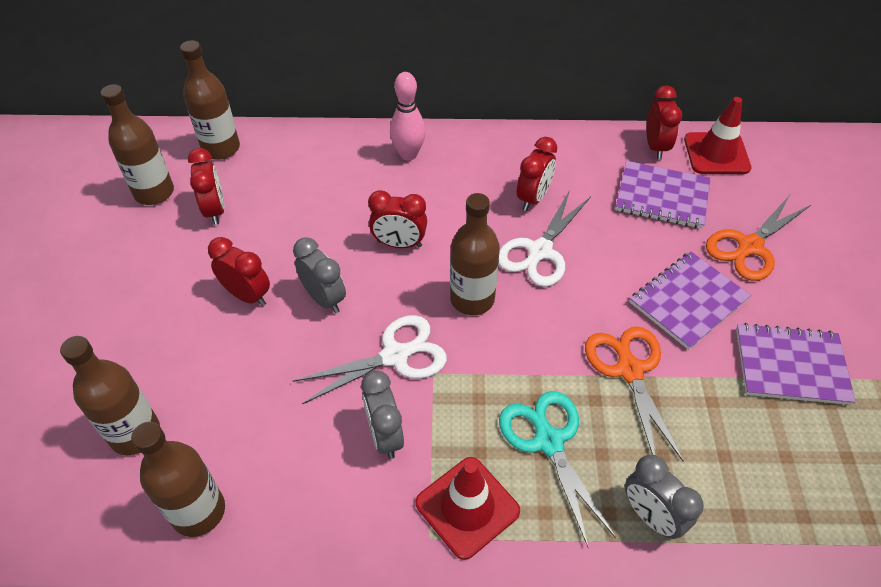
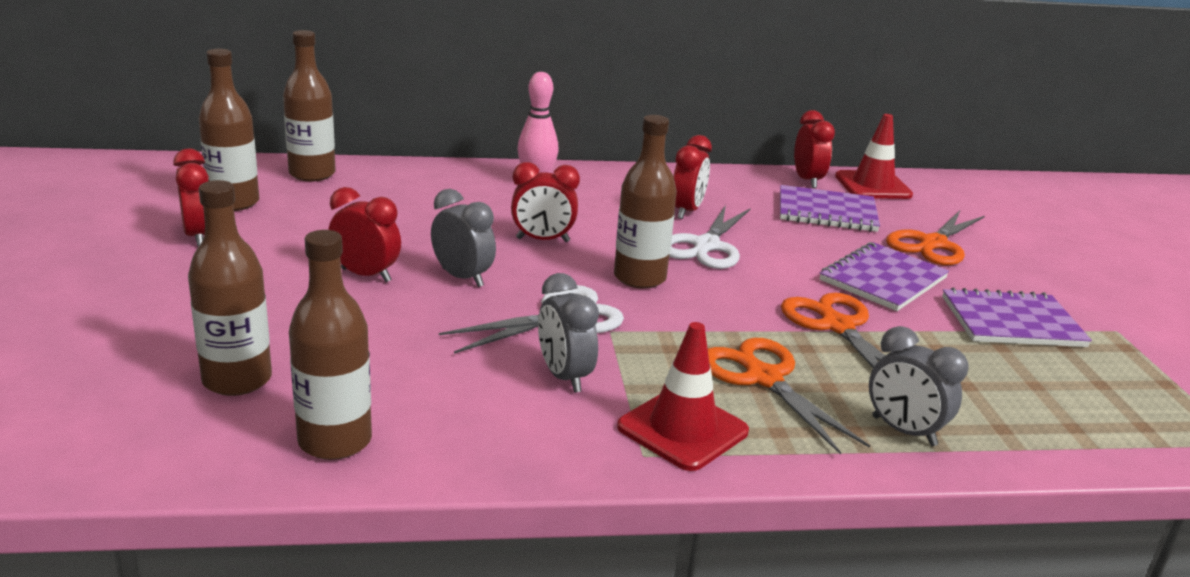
camera: 10 degrees left, 25 degrees down
red clock [188,148,225,225] -> red clock moved to [173,149,209,247]
turquoise scissors [499,391,616,549] -> orange scissors [708,338,870,455]

